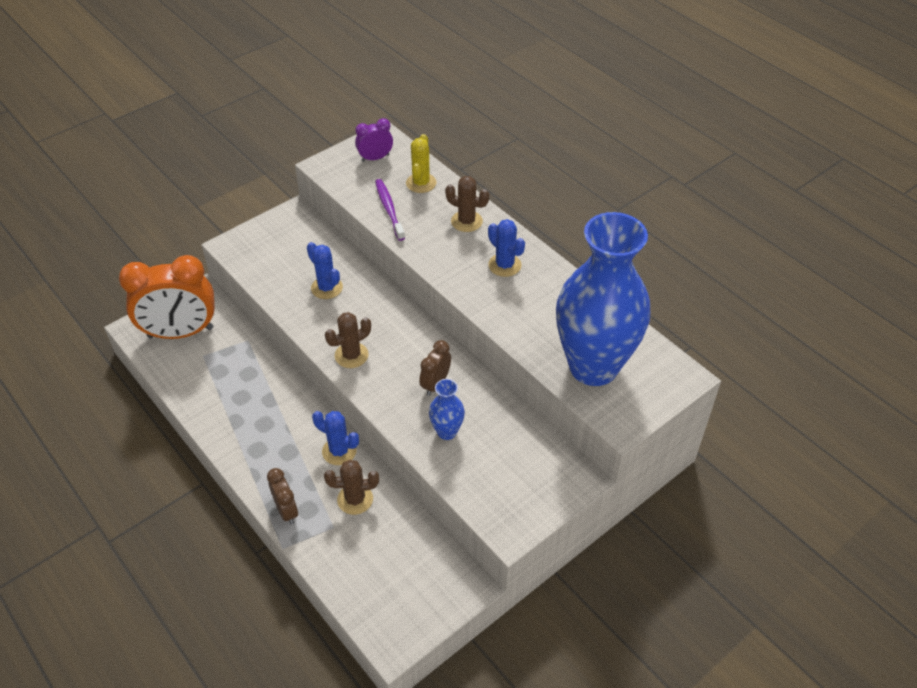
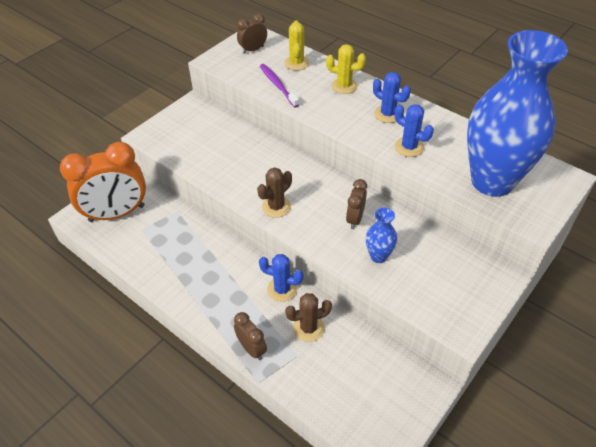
camera: 10 degrees left, 0 degrees up
blue cactus [307,242,343,299] -> blue cactus moved to [394,104,434,157]
purple clock [355,118,393,162] -> brown clock [237,14,267,54]
brown cactus [445,176,489,232] -> yellow cactus [326,44,366,94]

